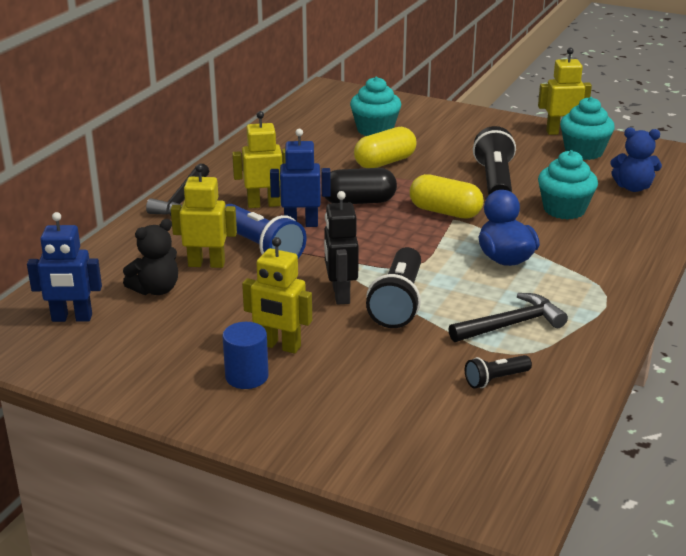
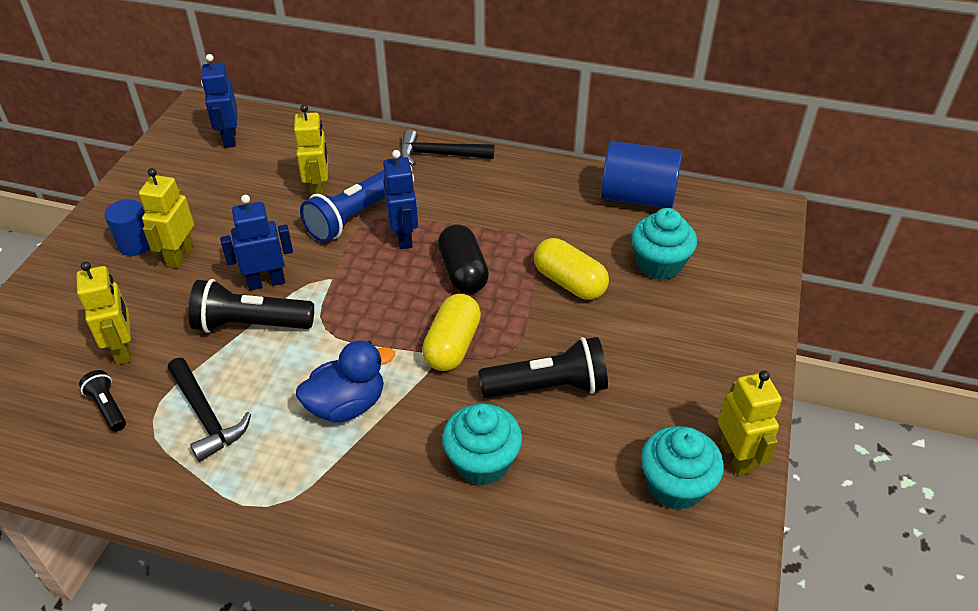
camera: 80 degrees right, 15 degrees up
black teddy bear [123,219,178,295] -> none
yellow robot [232,111,286,208] -> yellow robot moved to [76,261,132,365]
black robot [324,191,359,305] -> blue robot [220,195,293,290]
blue teddy bear [610,128,662,192] -> none
none -> blue cylinder [601,141,682,209]

